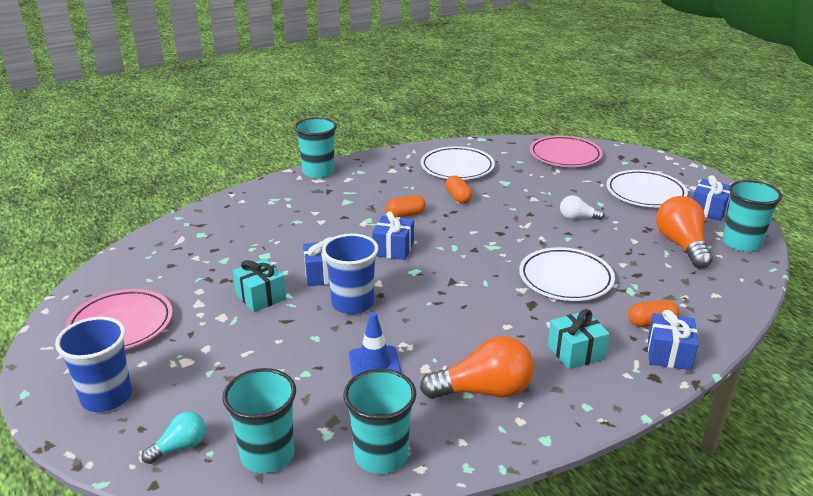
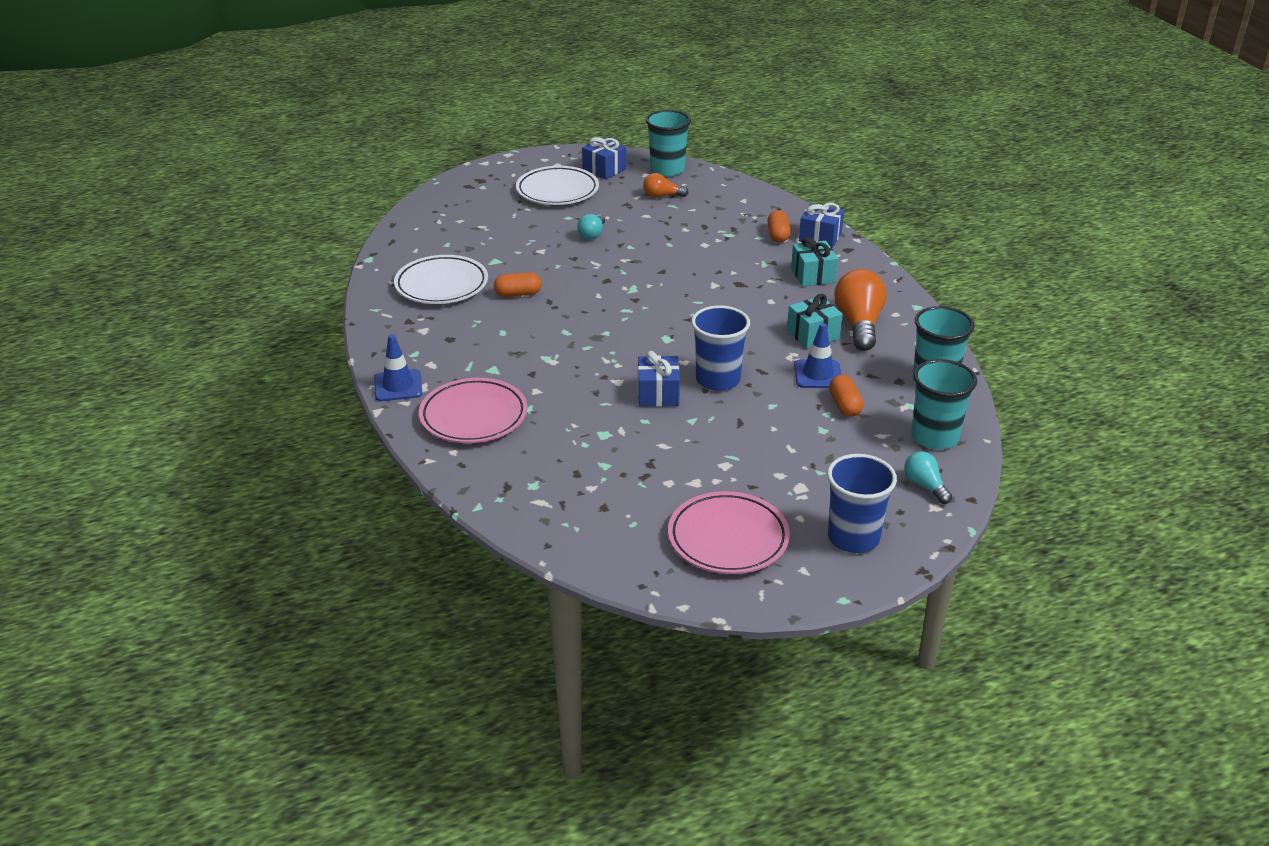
camera: 80 degrees left, 5 degrees up
turquoise gift [233,258,286,312] -> turquoise gift moved to [787,294,843,349]
turquoise cup [294,117,337,178] -> blue traffic cone [374,334,422,401]
blue gift [372,211,414,260] -> none
orange capsule [385,195,426,218] -> orange capsule moved to [829,375,864,417]
white plate [519,247,615,301] -> none
pink plate [530,136,603,167] -> pink plate moved to [419,378,528,443]
white light bulb [560,195,605,220] -> turquoise light bulb [577,214,605,240]
orange light bulb [656,196,713,269] -> orange light bulb [643,173,688,197], size x0.55

